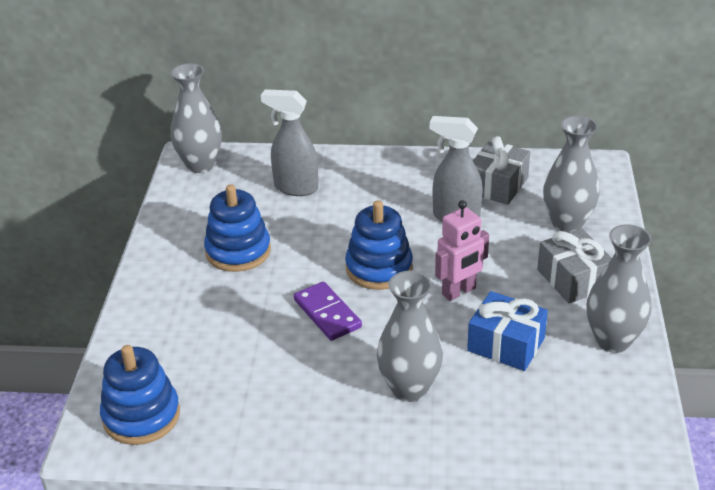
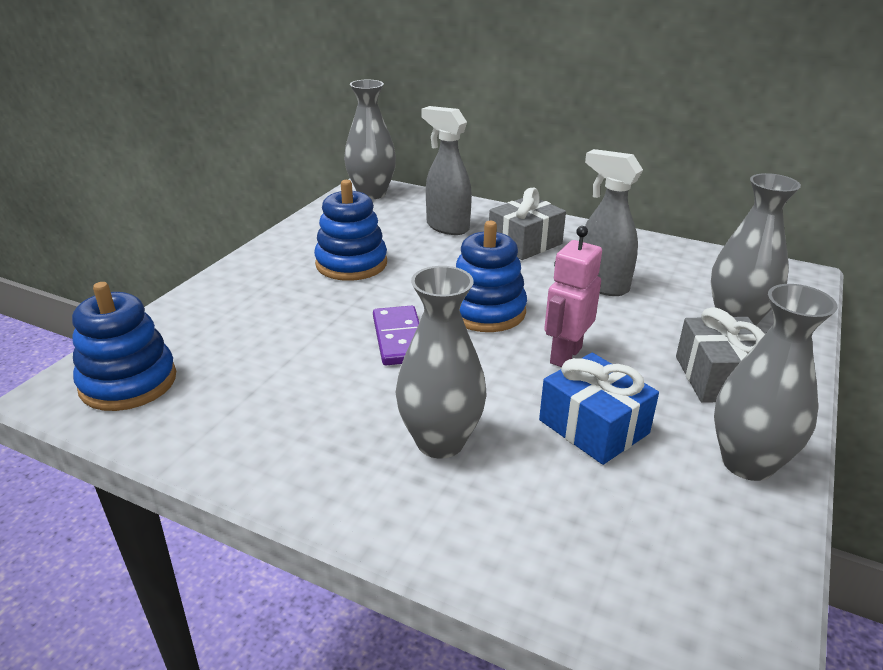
camera: 20 degrees right, 5 degrees down
pink robot [435,200,489,301] -> pink robot turned 135 degrees clockwise [544,226,602,367]
grey gift [473,136,530,205] -> grey gift moved to [489,188,566,260]

